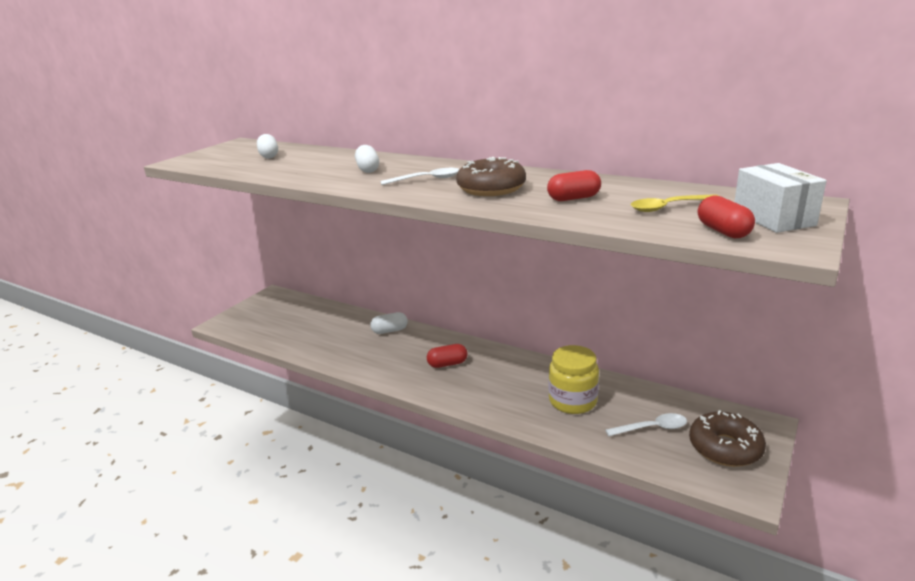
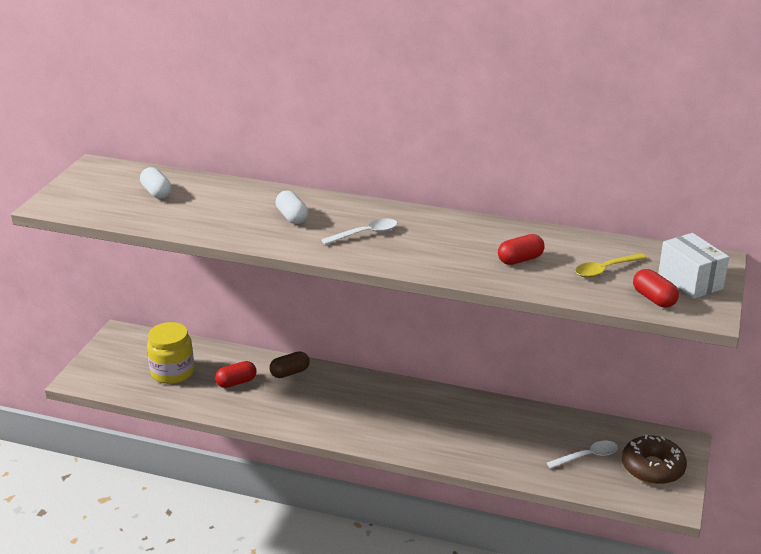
camera: 15 degrees left, 5 degrees up
white capsule [370,312,408,334] -> brown capsule [269,351,310,378]
red capsule [427,344,468,368] -> red capsule moved to [215,361,257,388]
brown donut [456,157,526,196] -> none
yellow jar [549,345,599,414] -> yellow jar moved to [147,322,194,384]

